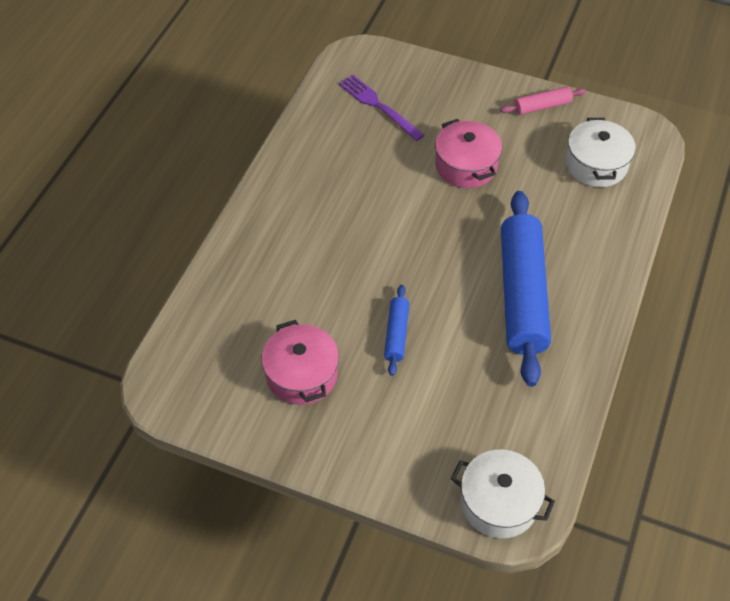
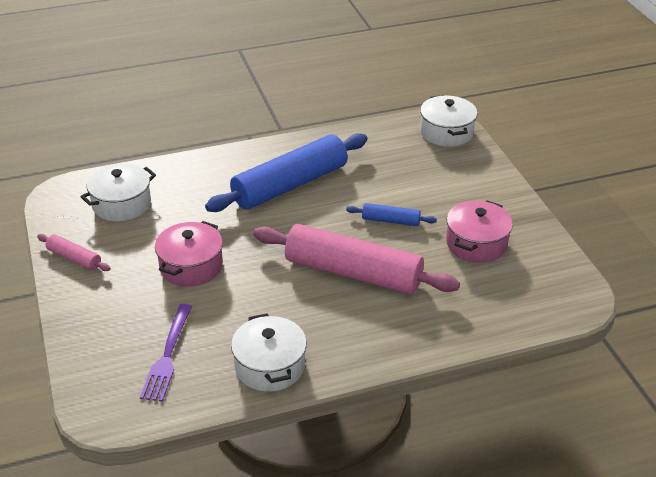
camera: 130 degrees left, 15 degrees down
blue rolling pin [384,285,409,376] -> blue rolling pin turned 45 degrees clockwise [346,203,437,226]
none -> white pot [231,313,307,391]
none -> pink rolling pin [254,224,460,294]

